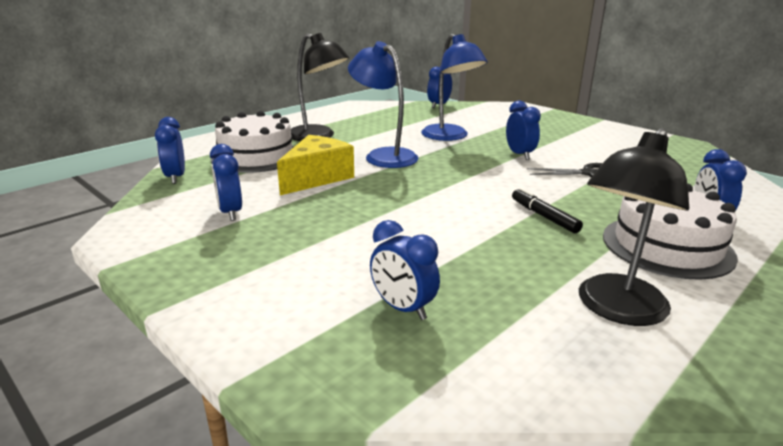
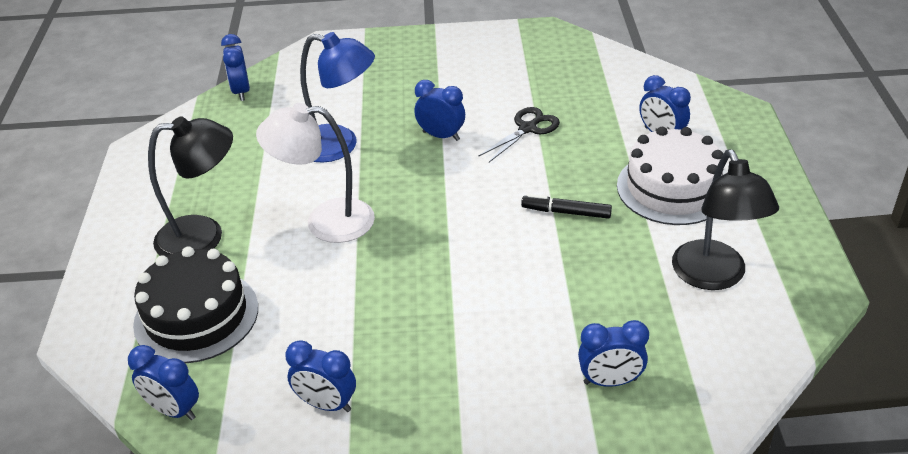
camera: 45 degrees left, 15 degrees up
white cake [211,111,295,173] -> black cake [133,246,258,363]
yellow cheese [277,135,354,195] -> none
blue lamp [348,41,418,168] -> white lamp [256,103,375,243]

